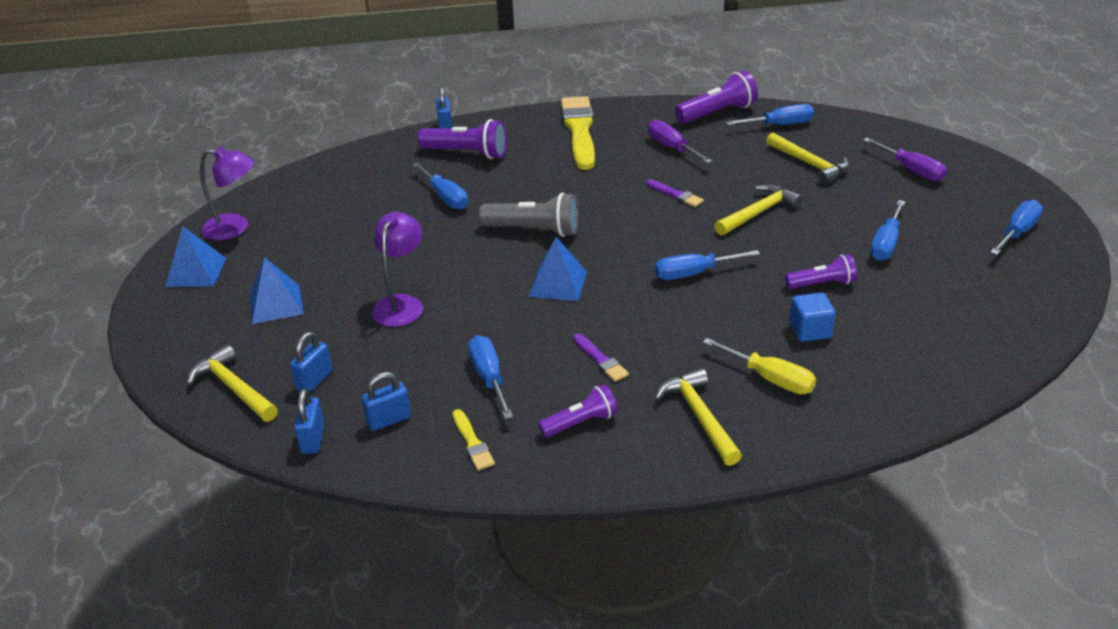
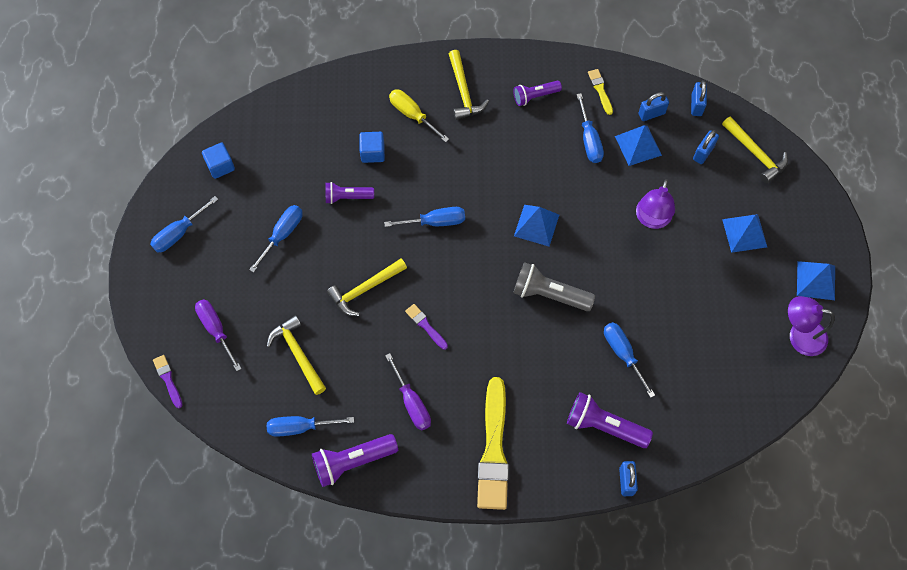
camera: 175 degrees left, 30 degrees up
purple brush [573,333,629,382] -> purple brush moved to [153,355,182,408]
none -> blue cube [202,143,235,179]
none -> blue pyramid [615,125,662,166]

